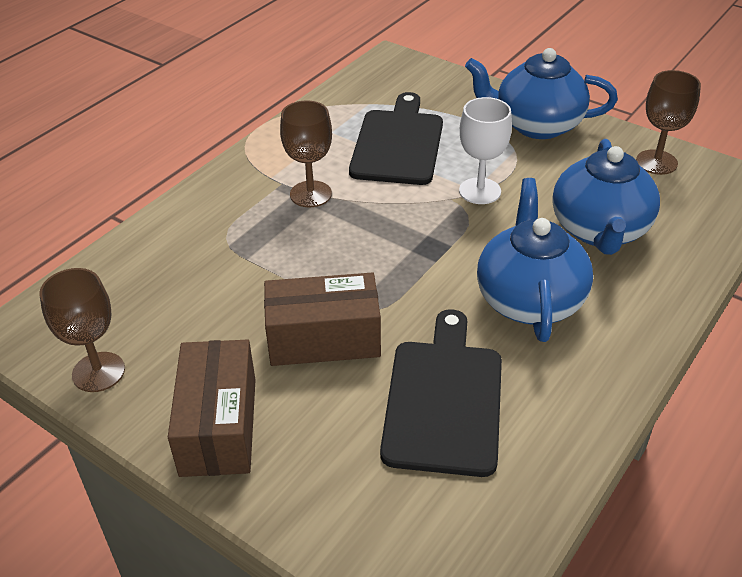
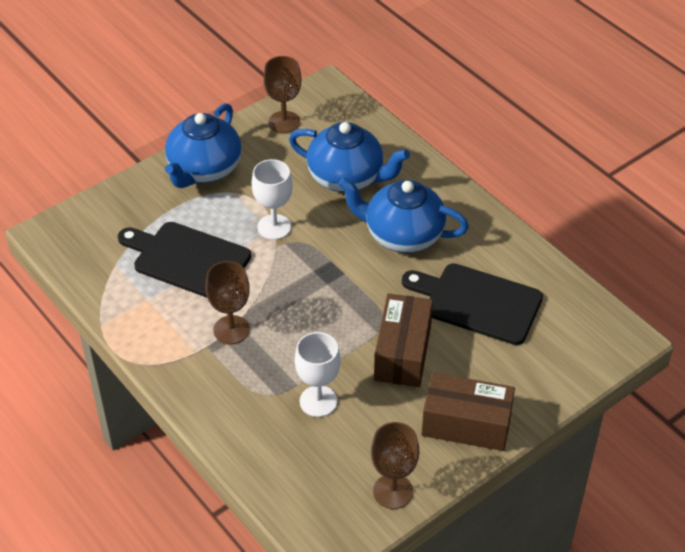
camera: 75 degrees left, 5 degrees up
none -> white goblet [295,332,341,417]

